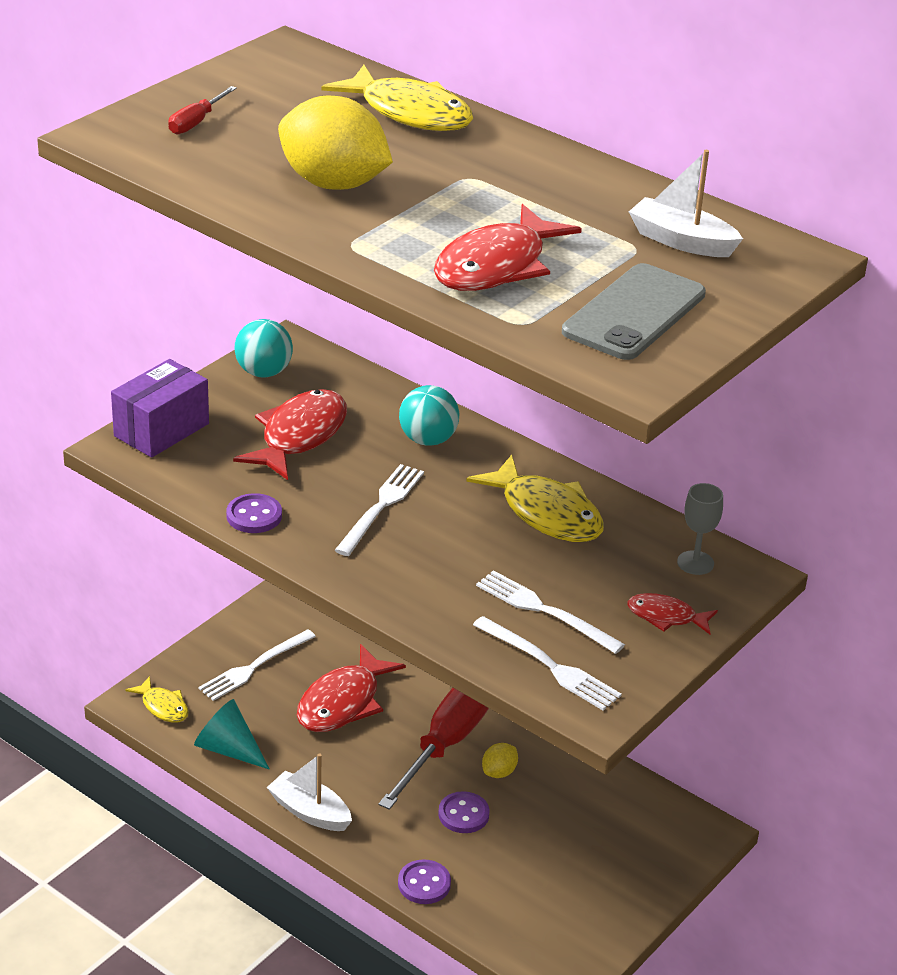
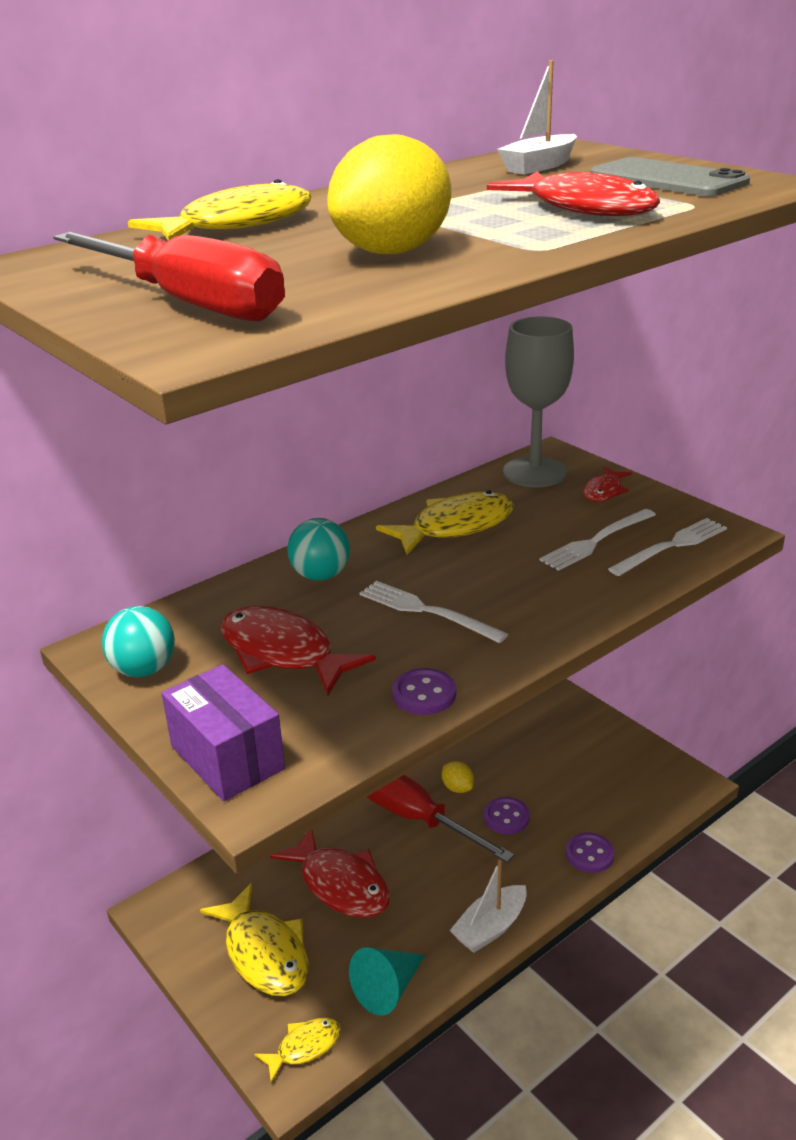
camera: 75 degrees left, 5 degrees down
red screwdriver [168,86,237,134] -> red screwdriver [53,232,285,321], size x2.22
white fork [198,629,316,701] -> yellow fish [200,883,309,996]
grey goblet [677,483,723,575] -> grey goblet [503,317,574,487], size x2.09

